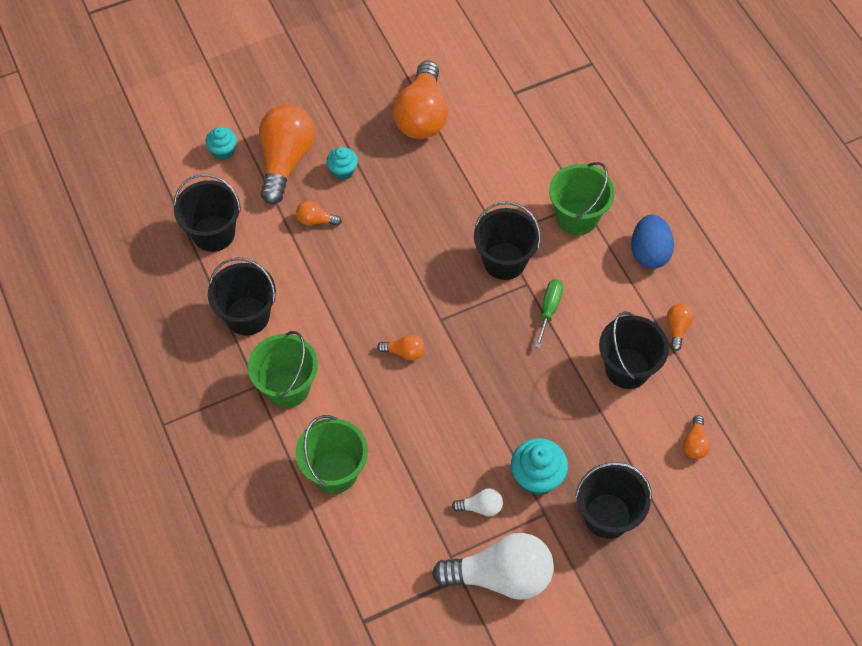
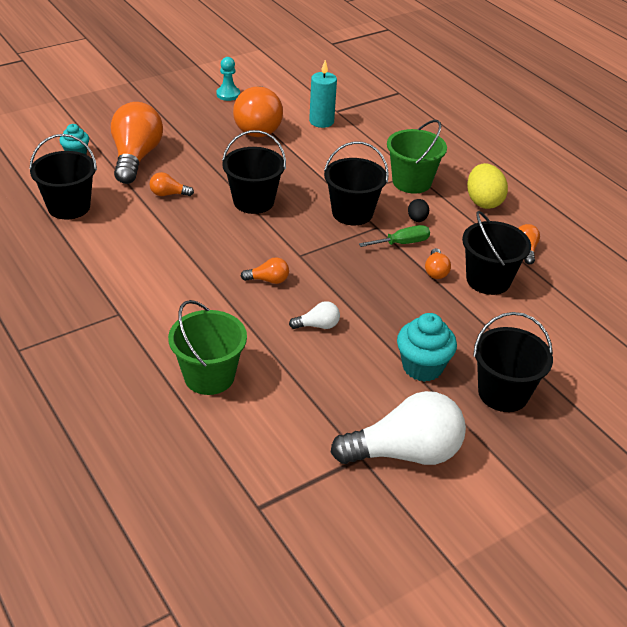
camera: 10 degrees left, 20 degrees down
black bucket [208,257,276,335] -> black bucket moved to [222,130,286,214]
green bucket [248,331,318,408] -> none
turquoise cupcake [326,147,358,180] -> none
white light bulb [452,488,503,516] -> white light bulb moved to [289,301,340,329]
green screwdriver [535,279,563,348] -> green screwdriver turned 60 degrees clockwise [359,225,430,247]
blue egg [631,214,674,269] -> yellow egg [467,163,508,209]
orange light bulb [683,415,711,459] -> orange light bulb moved to [425,248,451,279]
none -> turquoise pawn [216,57,240,101]
none -> turquoise candle [309,60,337,128]
none -> black egg [408,199,429,222]

